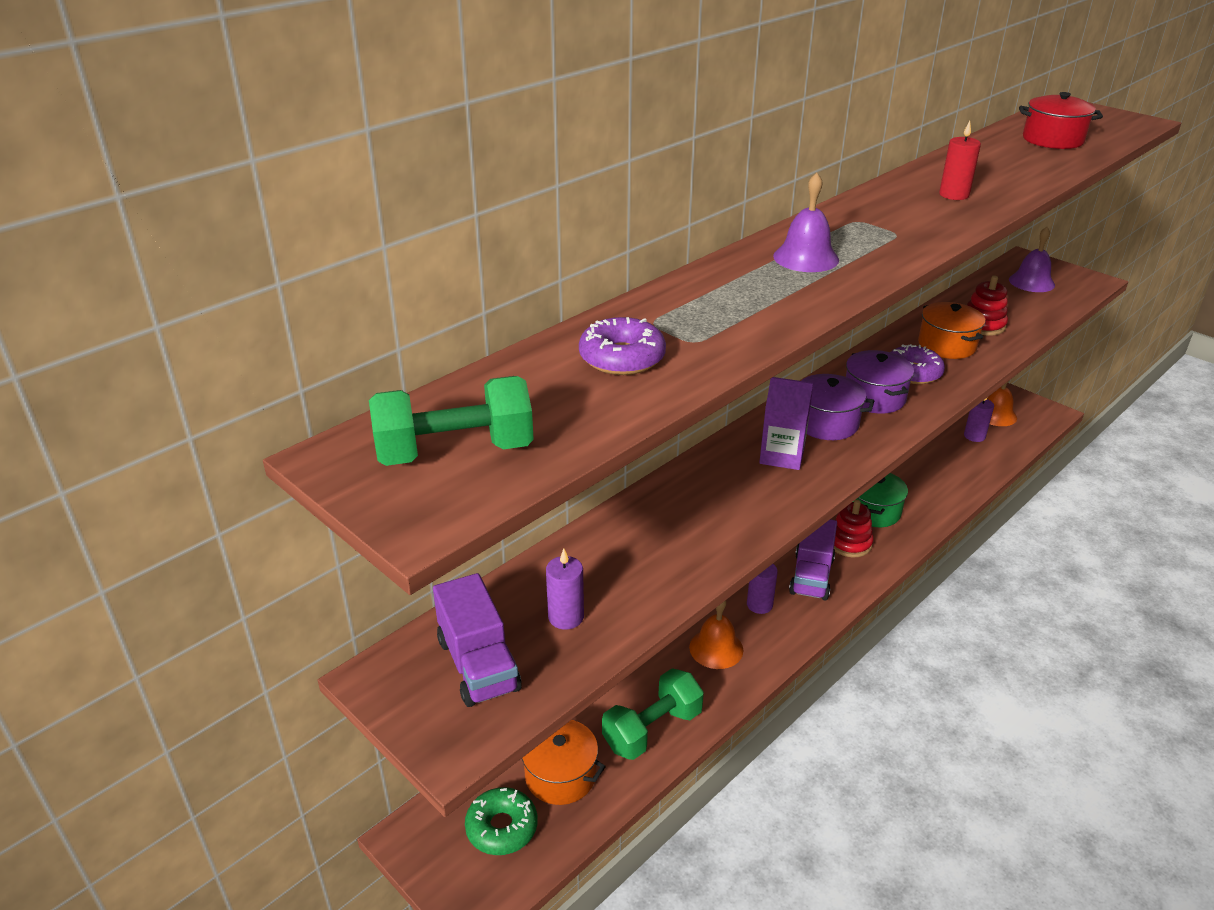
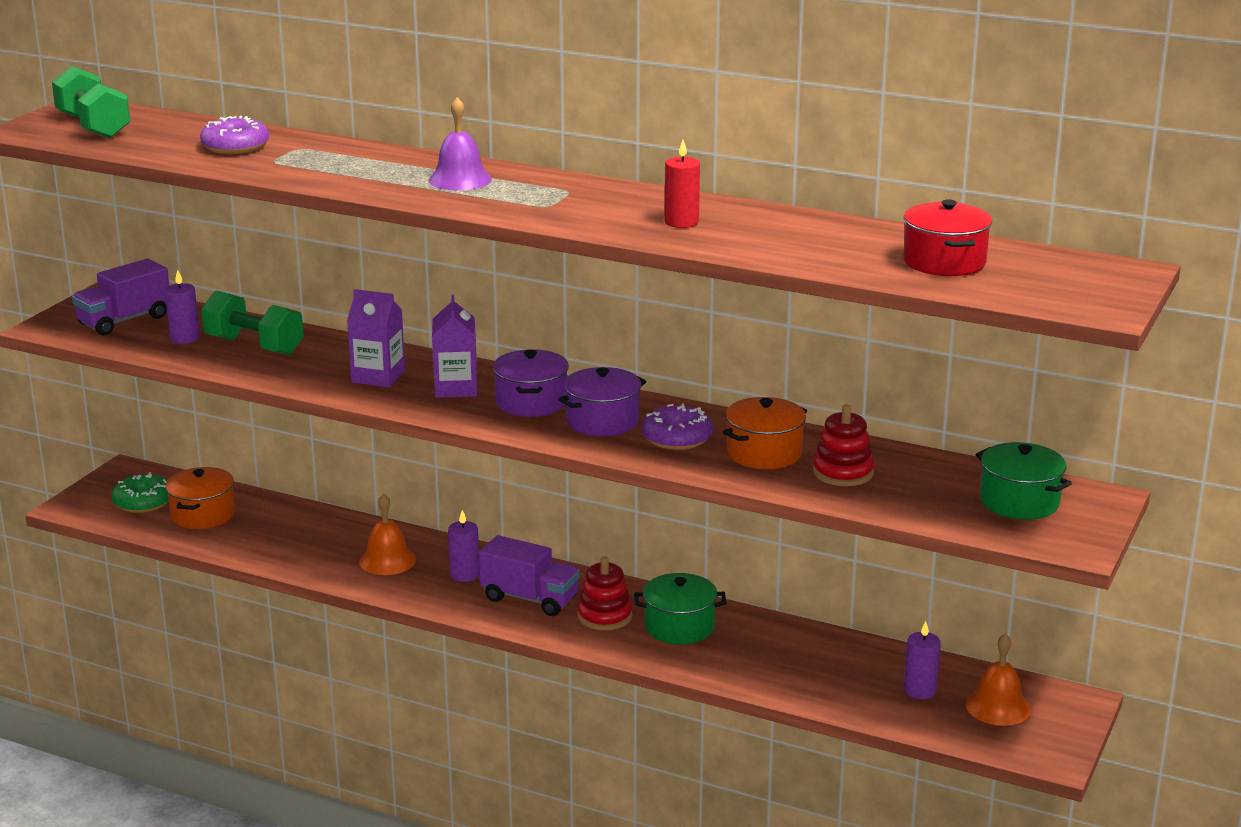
camera: 70 degrees right, 10 degrees down
green dumbbell [602,668,704,760] -> green dumbbell moved to [201,290,304,355]
purple truck [789,519,837,601] -> purple truck turned 150 degrees counterclockwise [479,535,580,616]
purple bell [1009,227,1055,292] -> green pot [975,442,1072,520]
none -> purple carton [347,289,405,387]

